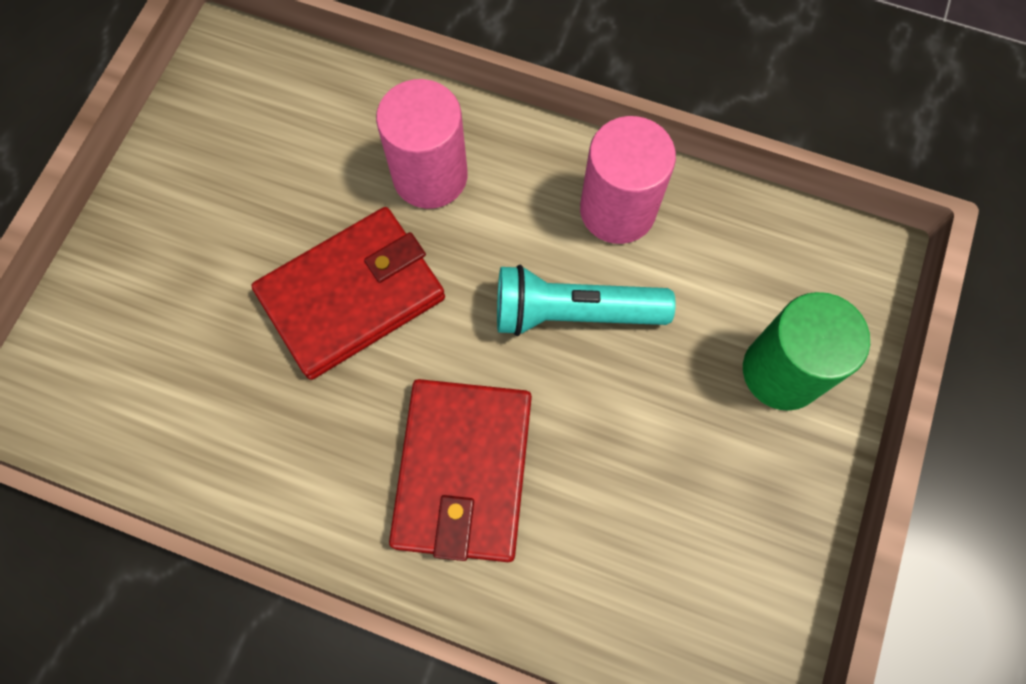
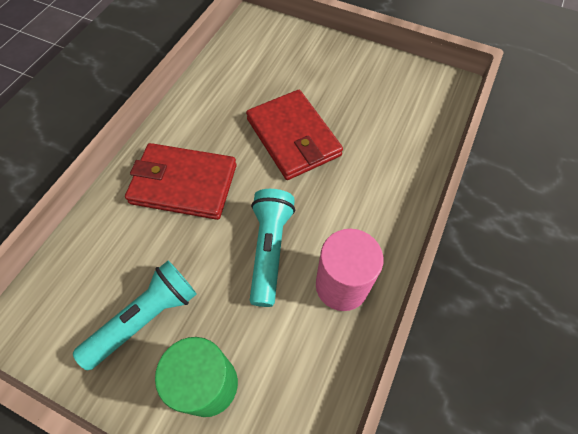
camera: 95 degrees right, 10 degrees down
pink cylinder [376,79,467,209] -> none
none -> turquoise flashlight [73,261,197,370]

